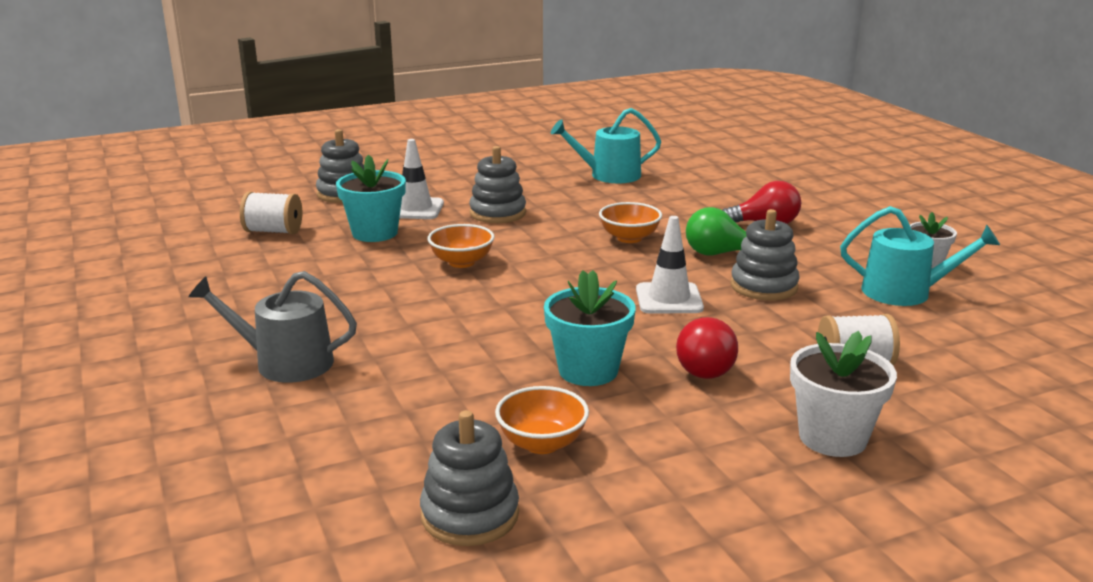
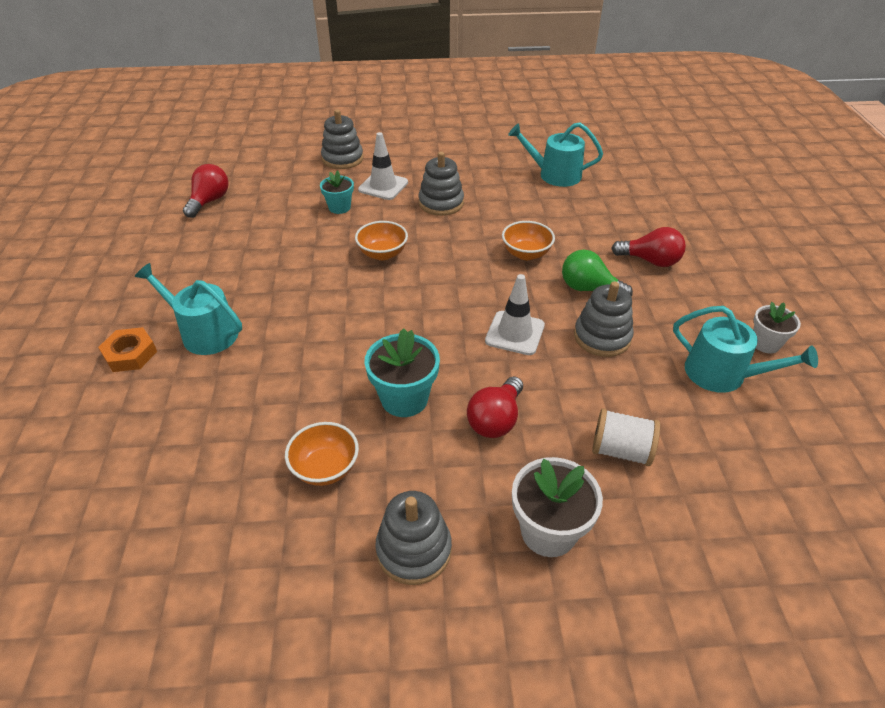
camera: 20 degrees right, 20 degrees up
grey watering can [188,271,357,383] -> turquoise watering can [135,263,242,355]
white spool [240,191,302,234] -> none
turquoise flower pot [336,155,406,242] -> turquoise flower pot [320,170,354,214], size x0.63
grey stacking toy [420,410,519,546] -> grey stacking toy moved to [375,491,452,585]
none -> orange nut [98,327,157,372]
none -> red light bulb [183,164,229,218]

